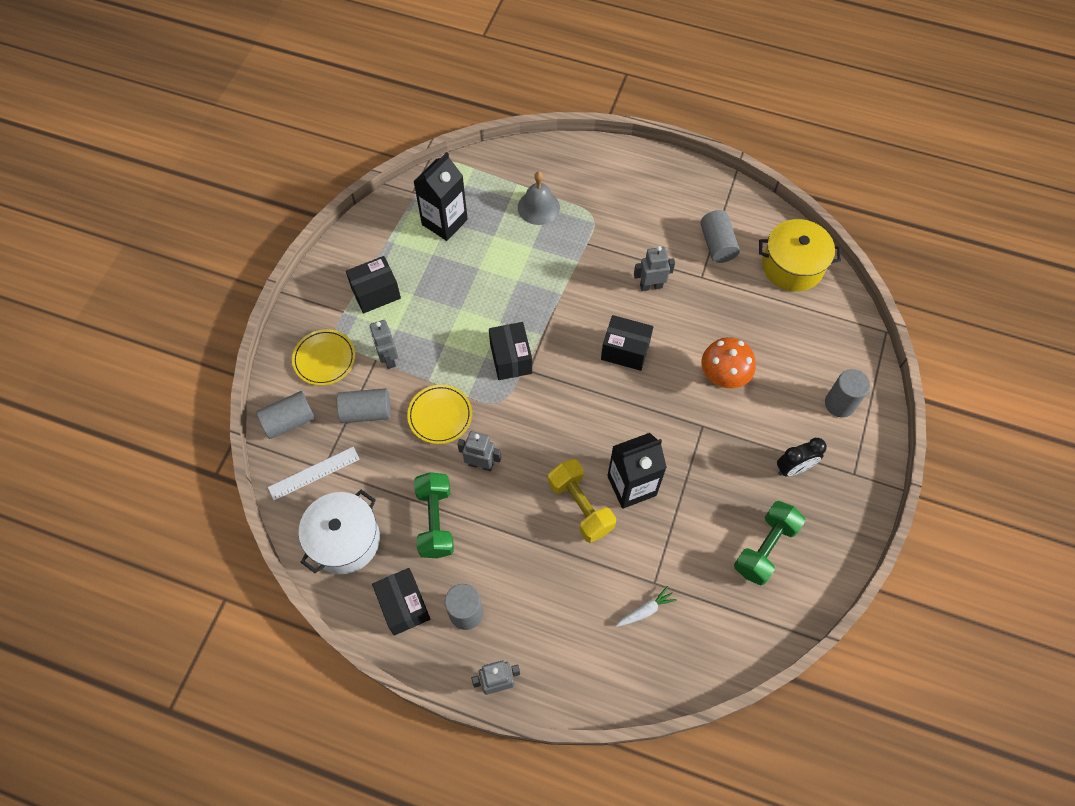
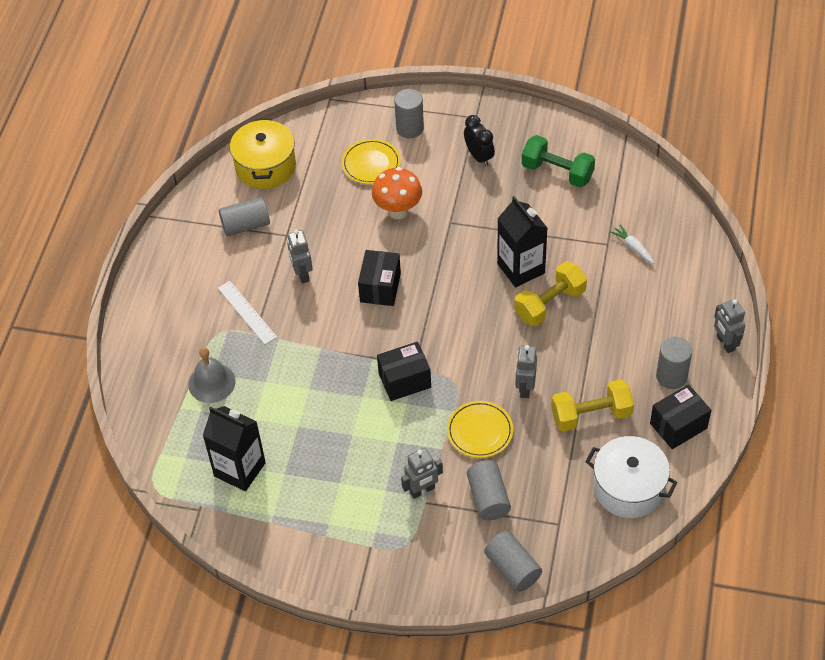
camera: 95 degrees left, 10 degrees down
white ruler [268,447,360,501] -> white ruler moved to [218,281,277,344]
yellow plate [292,329,355,386] -> yellow plate moved to [342,139,401,184]
black box [346,256,401,314] -> none
green dumbbell [414,472,454,558] -> yellow dumbbell [551,379,634,432]

